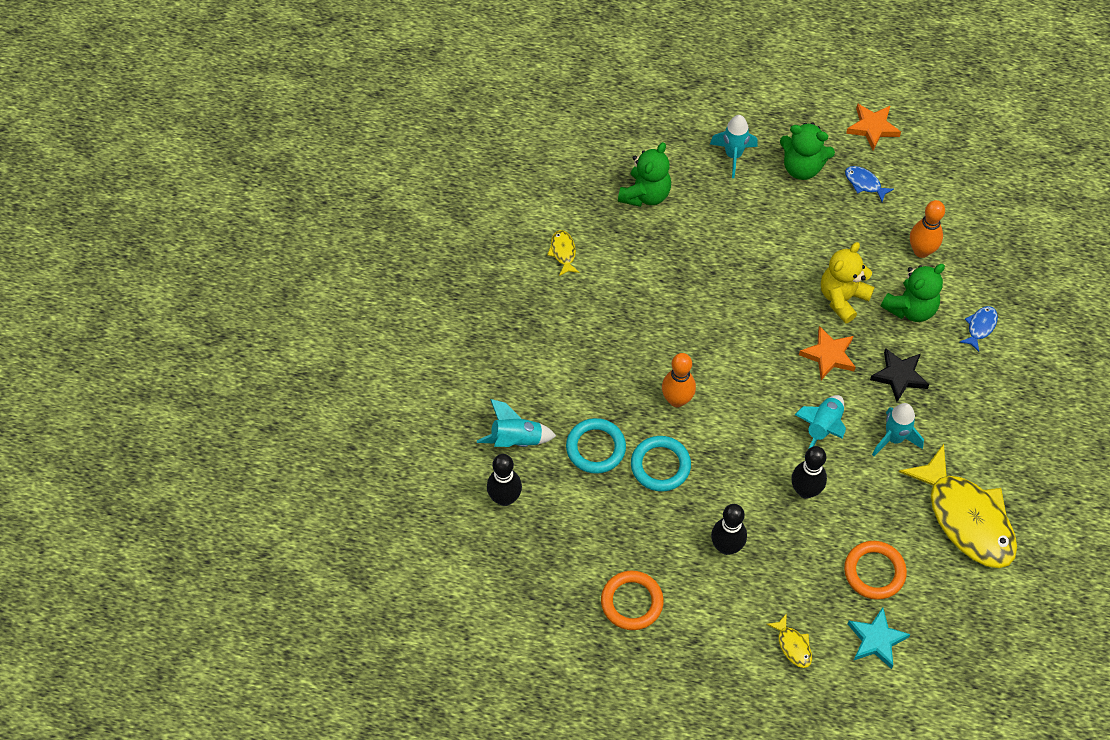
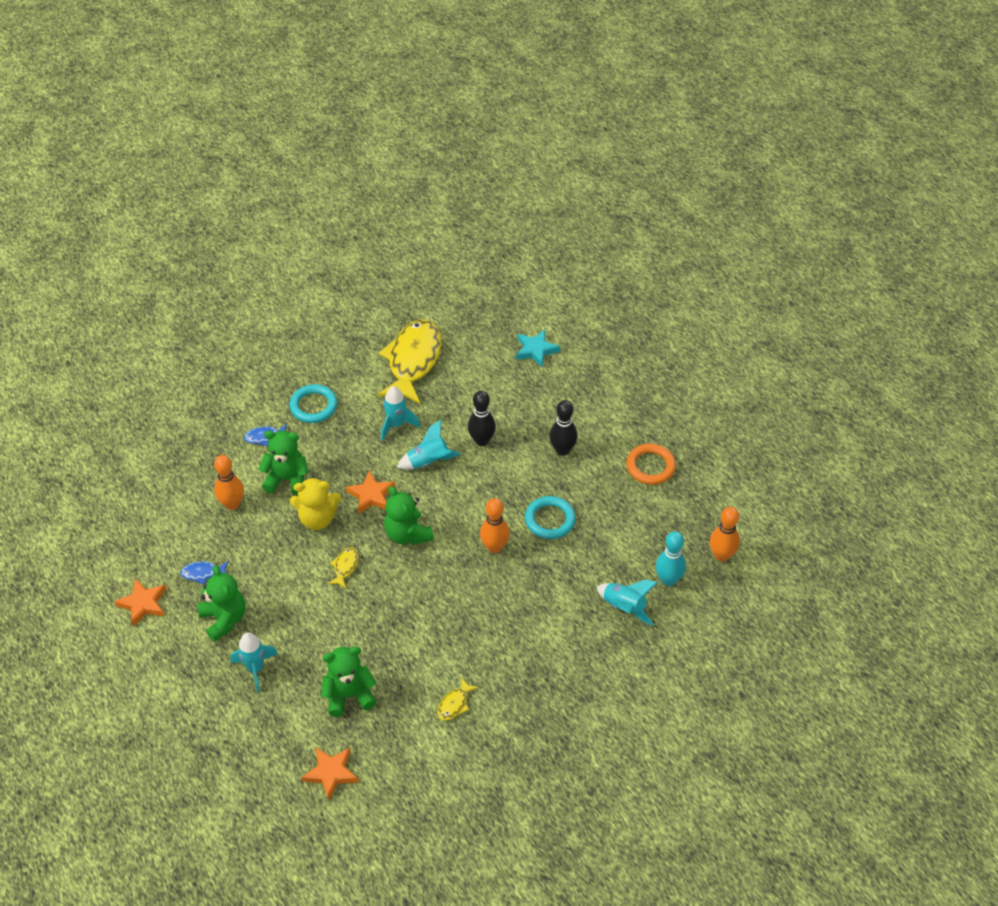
camera: 135 degrees left, 10 degrees down
black bowling pin [487,454,522,506] -> turquoise bowling pin [656,531,686,586]
turquoise ring [566,418,626,474] -> turquoise ring moved to [289,384,337,423]
yellow fish [767,613,812,668] -> yellow fish moved to [328,547,359,588]
orange ring [844,541,907,600] -> none
blue fish [845,166,894,202] -> blue fish turned 90 degrees clockwise [180,561,229,585]
black star [870,348,929,402] -> none
none -> orange star [301,747,359,800]
none -> green teddy bear [384,486,434,545]
none -> orange bowling pin [710,507,740,562]

